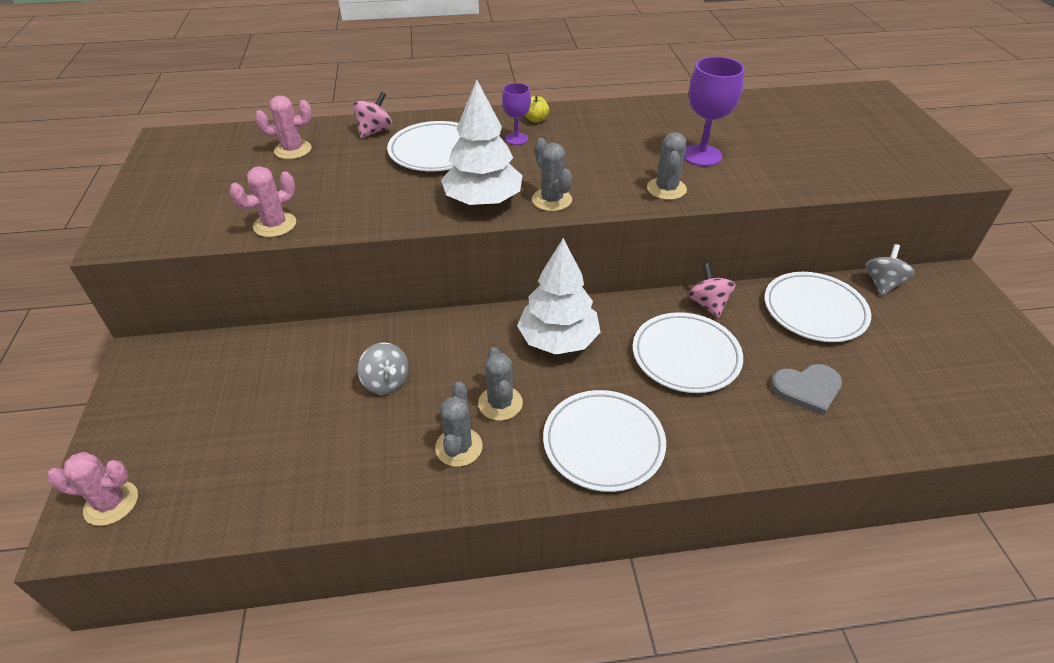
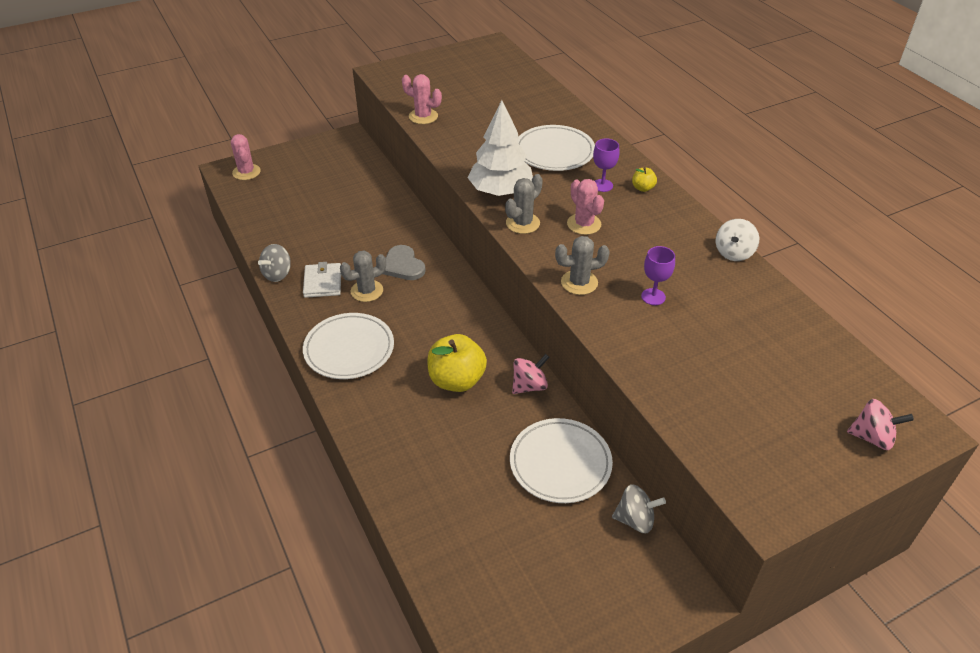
camera: 70 degrees right, 0 degrees up
pink cactus [255,95,312,159] -> pink cactus moved to [567,179,604,235]
pink spinning top [353,92,392,138] -> pink spinning top moved to [847,399,914,450]
grey spinning top [358,343,409,395] -> grey spinning top moved to [258,244,291,282]
grey cactus [435,382,483,467] -> white wallet [303,262,341,298]
white tree [517,238,600,355] -> none
white plate [633,312,743,393] -> yellow apple [427,334,487,392]
purple goblet [684,57,745,166] -> purple goblet [641,246,675,305], size x0.60
grey heart [771,364,842,415] -> grey heart moved to [383,245,426,280]
none -> white spinning top [716,219,759,261]

